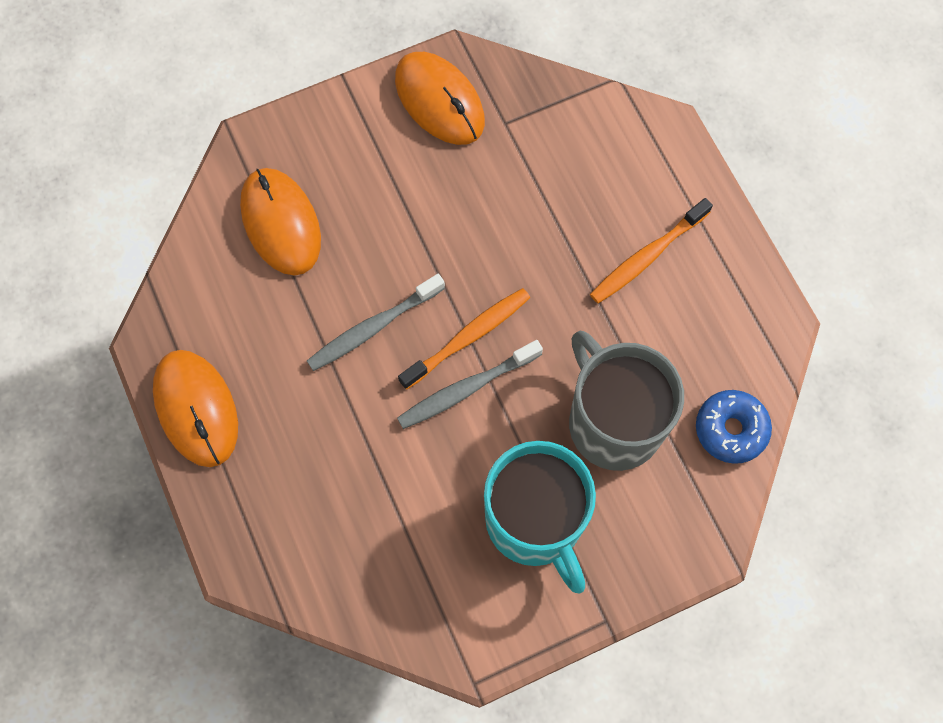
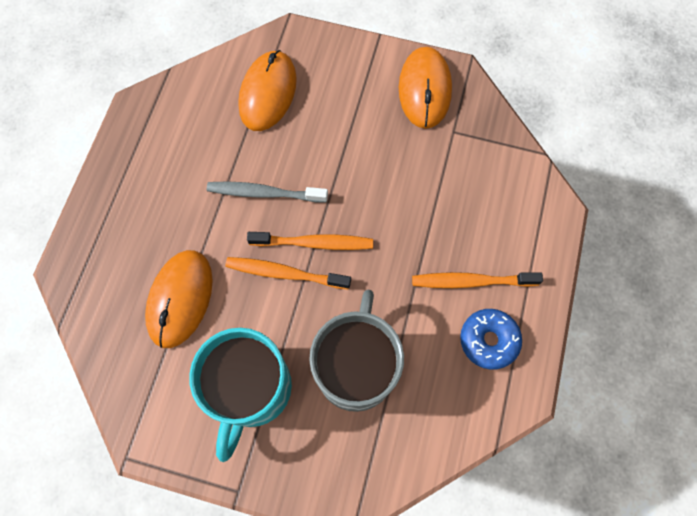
camera: 40 degrees right, 0 degrees up
orange mouse [153,350,238,467] -> orange mouse moved to [145,250,213,348]
grey toothbrush [397,340,543,429] -> orange toothbrush [225,257,351,290]
blue donut [696,390,772,464] -> blue donut moved to [460,309,522,370]

